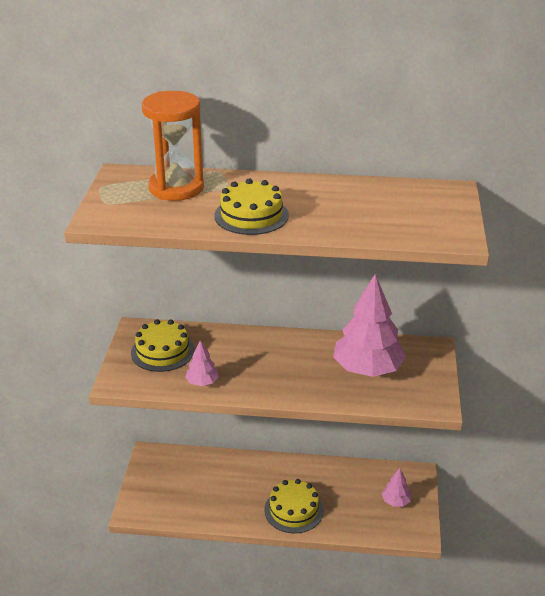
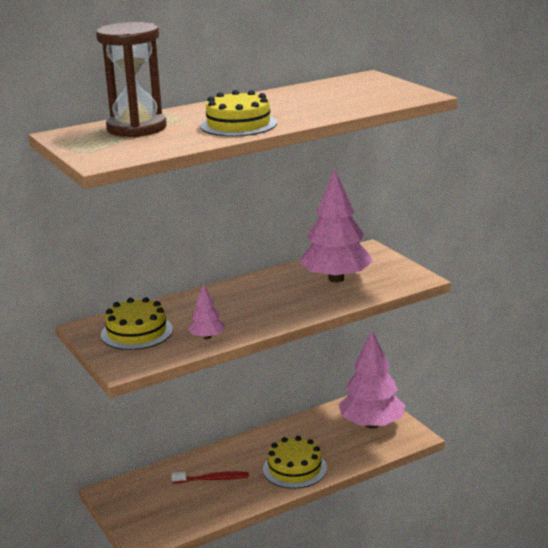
camera: 35 degrees left, 10 degrees down
orange hourglass [142,91,204,201] -> brown hourglass [96,22,167,137]
pink tree [382,468,411,507] -> pink tree [339,331,405,429], size x2.17
none -> red toothbrush [171,471,249,483]

